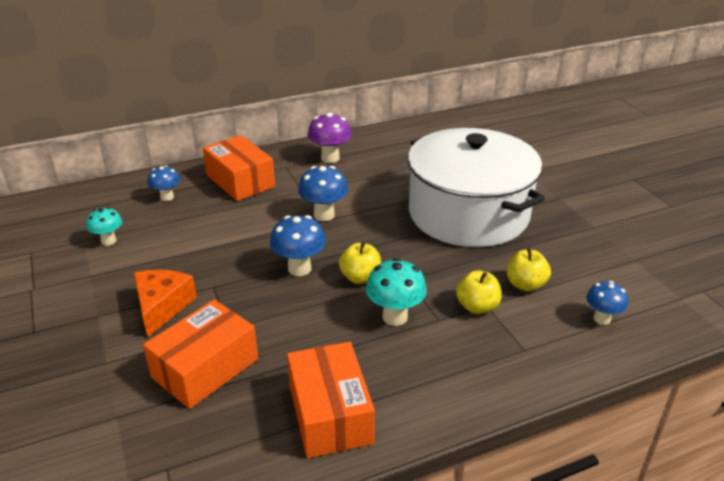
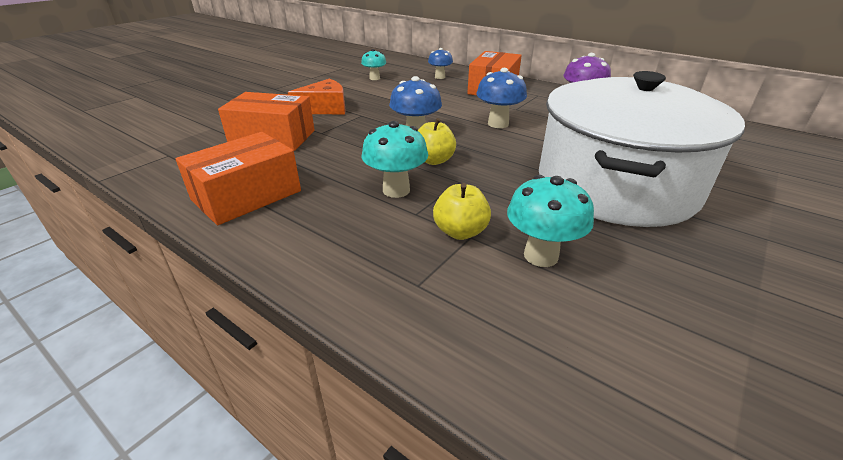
camera: 60 degrees right, 0 degrees up
yellow apple [507,248,551,292] -> turquoise mushroom [507,175,594,267]
blue mushroom [586,281,628,325] -> none

